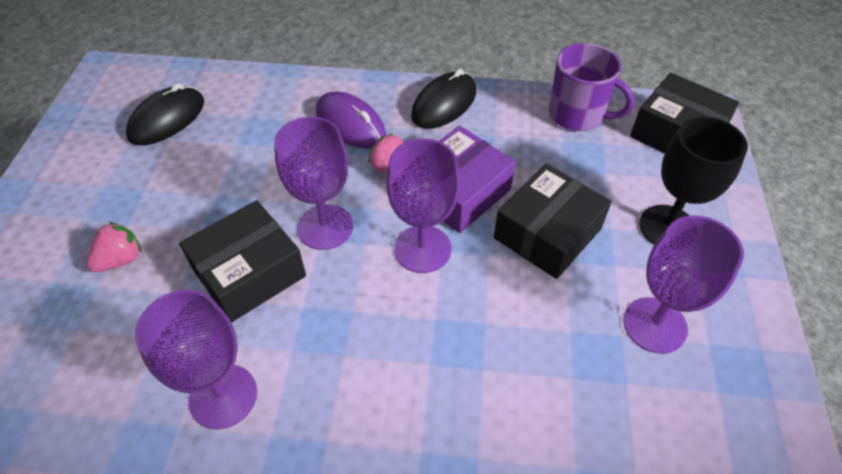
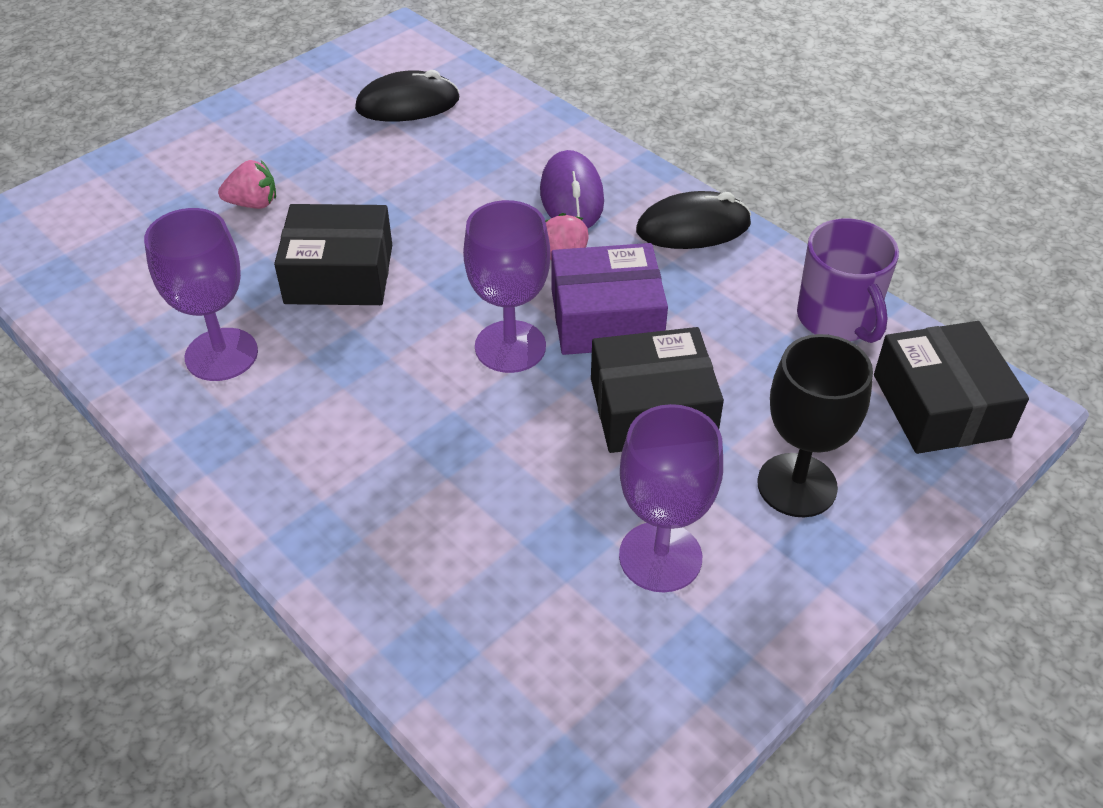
camera: 40 degrees right, 5 degrees down
purple goblet [274,116,353,250] -> none

